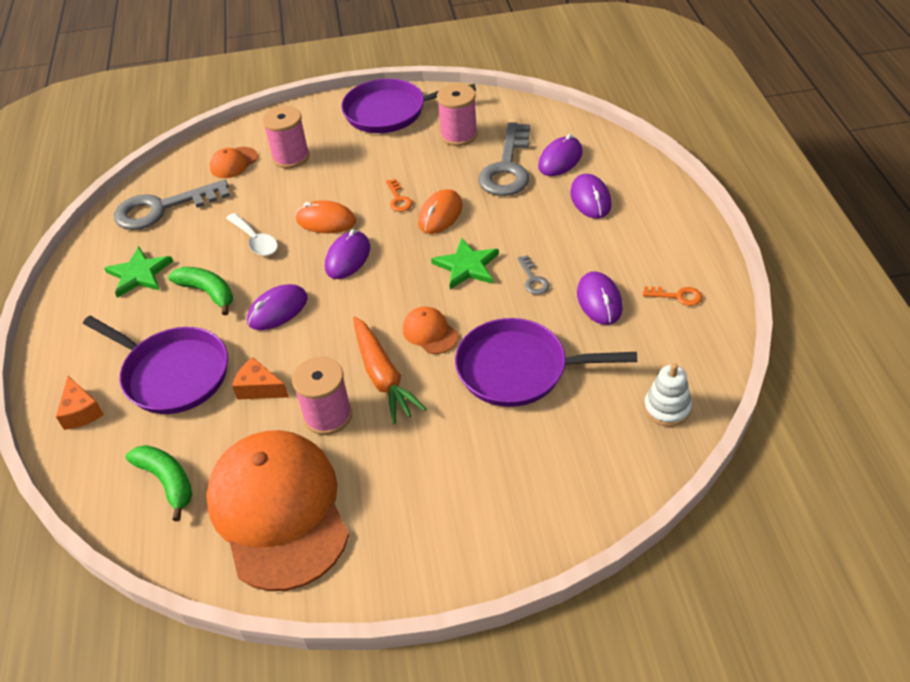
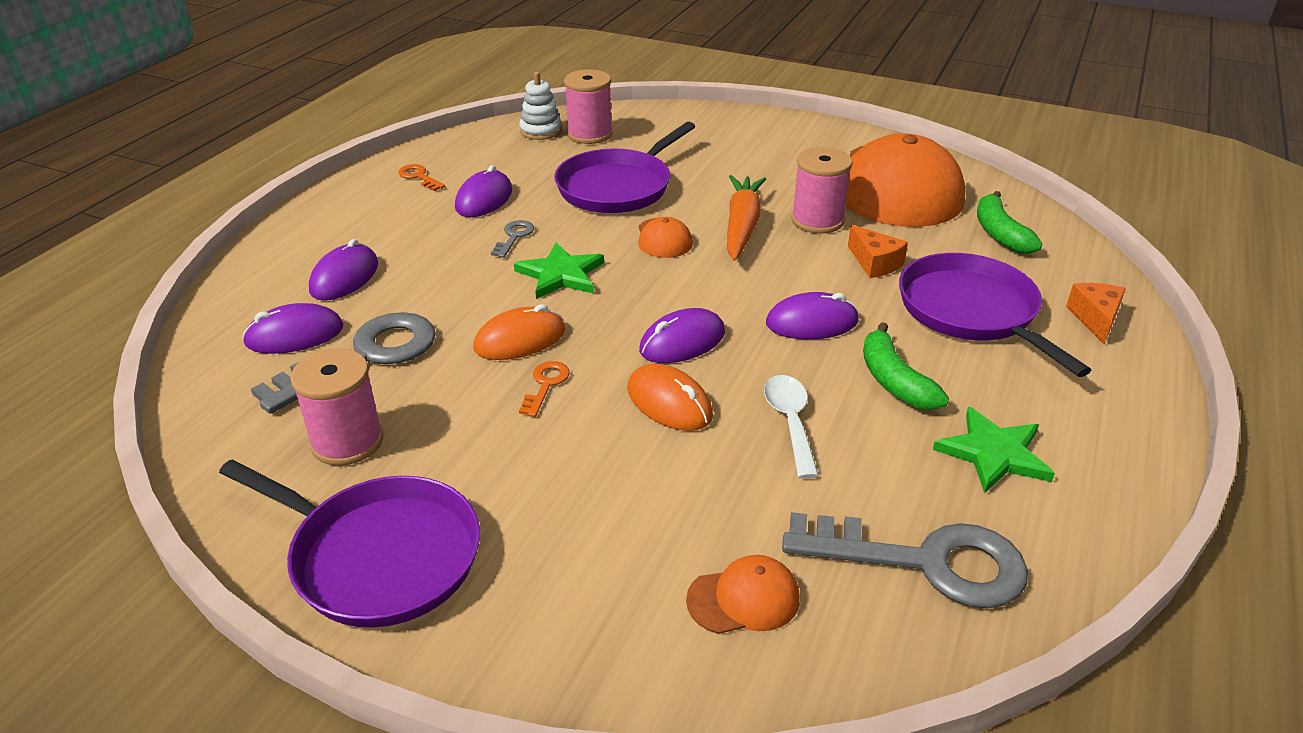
camera: 150 degrees left, 10 degrees down
pink spool [262,106,309,169] -> pink spool moved to [564,69,613,144]
purple pan [455,318,637,407] -> purple pan turned 90 degrees clockwise [554,122,696,213]

